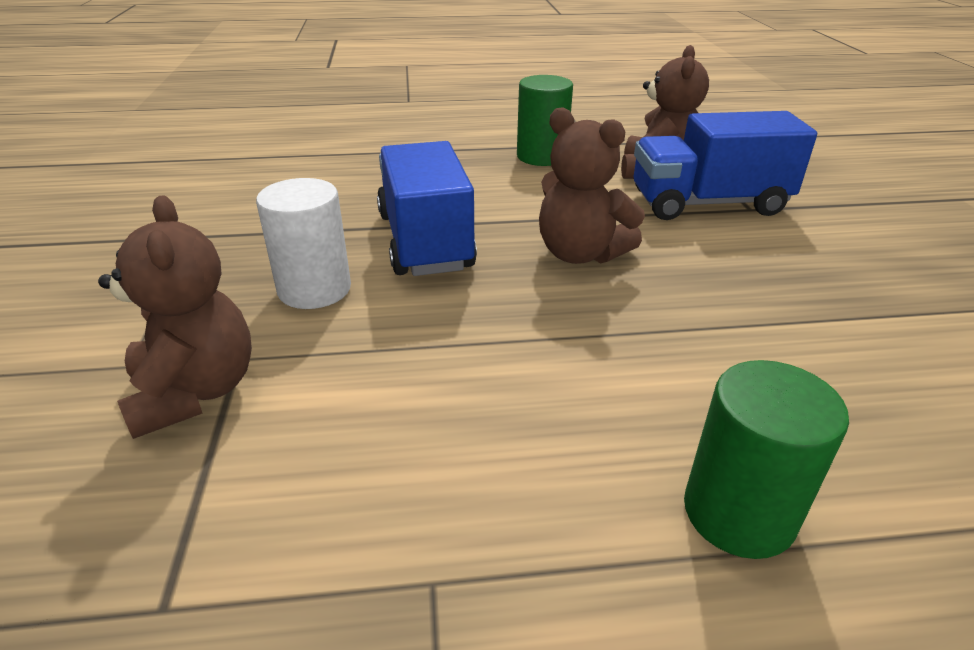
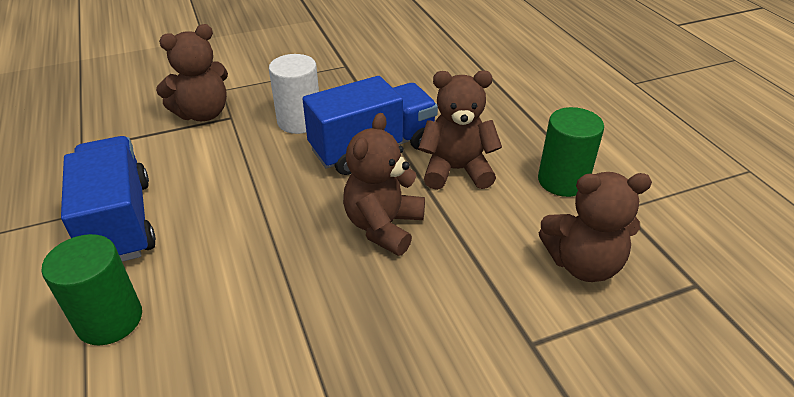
camera: 75 degrees right, 5 degrees up
blue truck [634,111,817,220] -> blue truck moved to [61,136,156,262]
none -> brown teddy bear [418,71,502,190]

